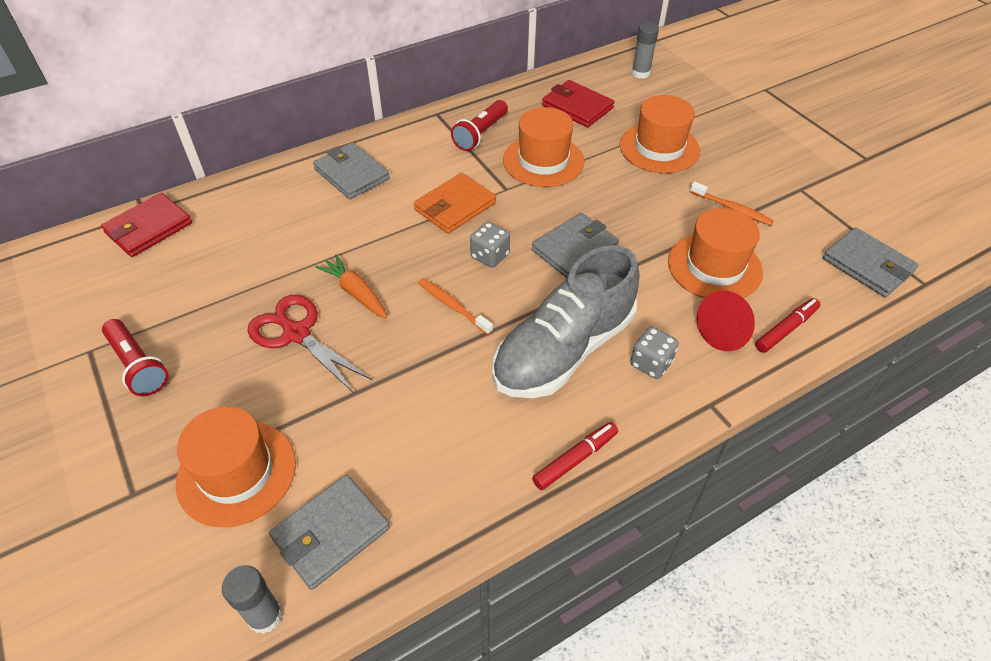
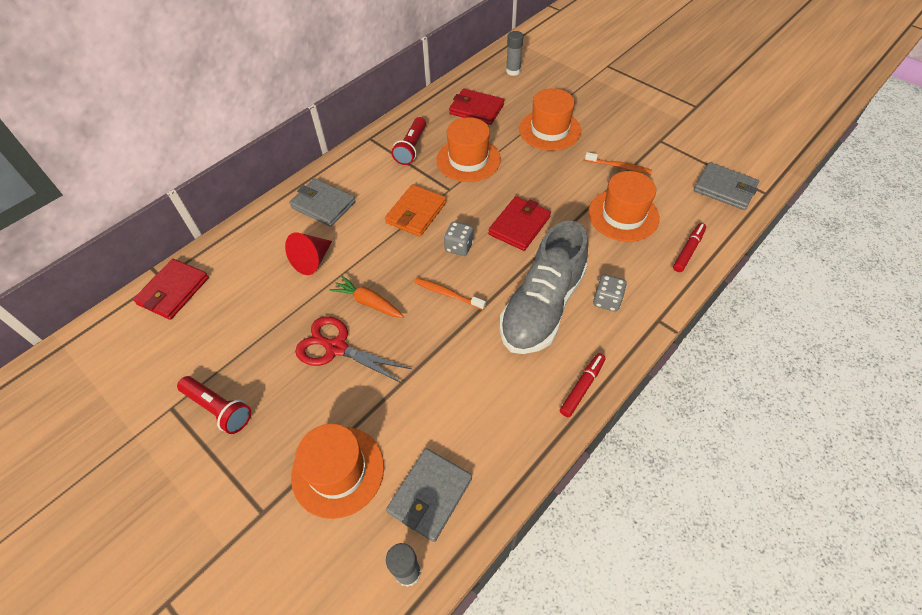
camera: 15 degrees left, 5 degrees up
grey wallet [532,213,619,278] -> red wallet [488,196,551,251]
red cone [697,290,755,351] -> red cone moved to [285,232,332,275]

